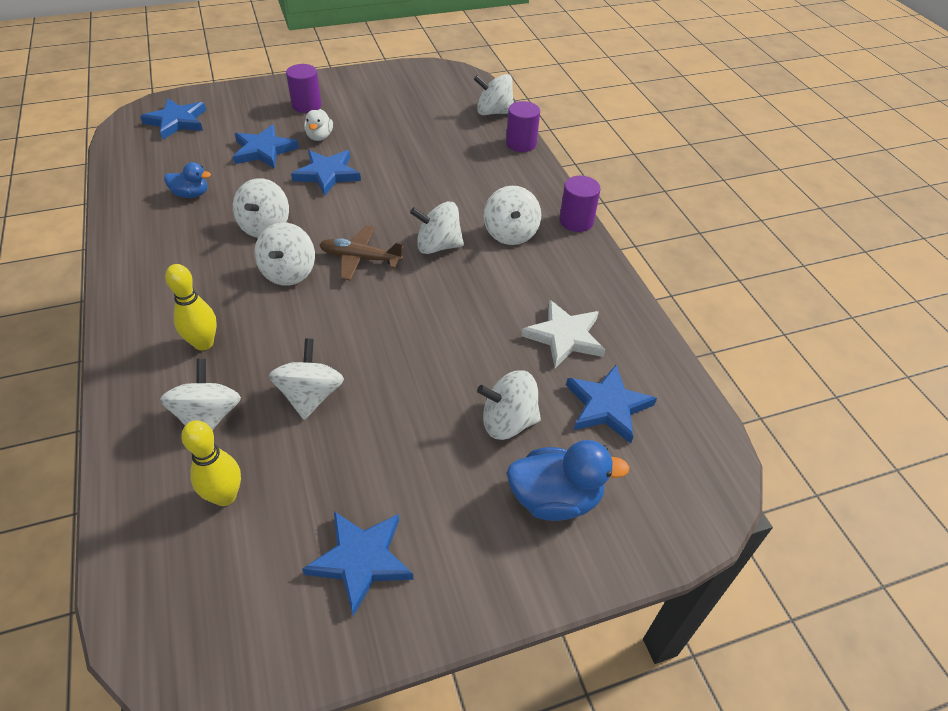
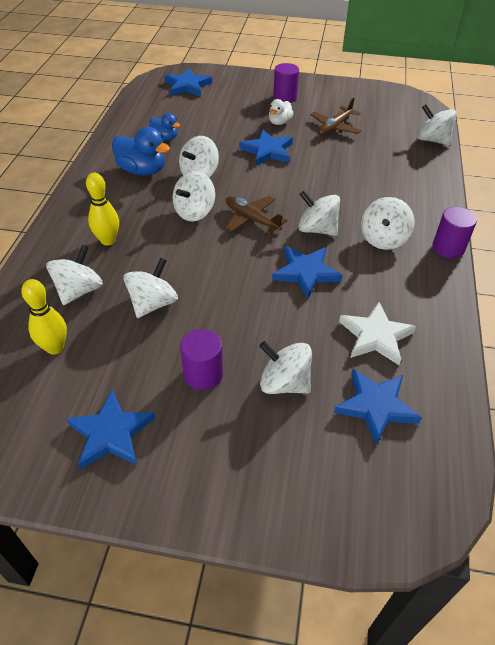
camera: 30 degrees right, 0 degrees up
blue star [233,125,299,169] -> blue star moved to [272,246,343,298]
purple cylinder [506,101,540,152] -> purple cylinder moved to [180,329,223,390]
blue duck [506,440,630,521] -> blue duck moved to [112,127,170,176]
none -> brown plane [310,97,361,135]

